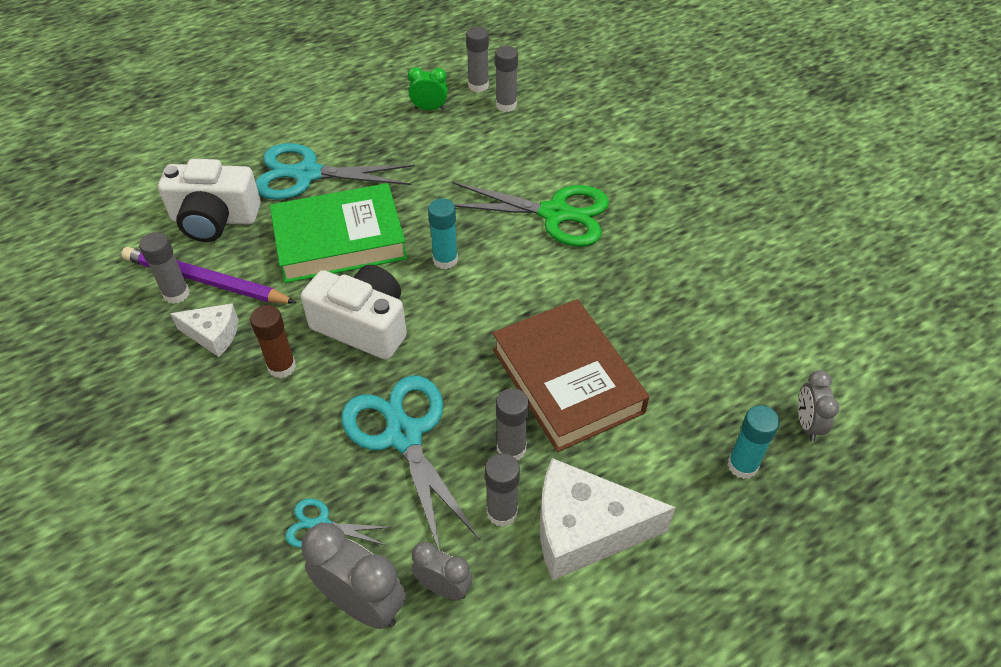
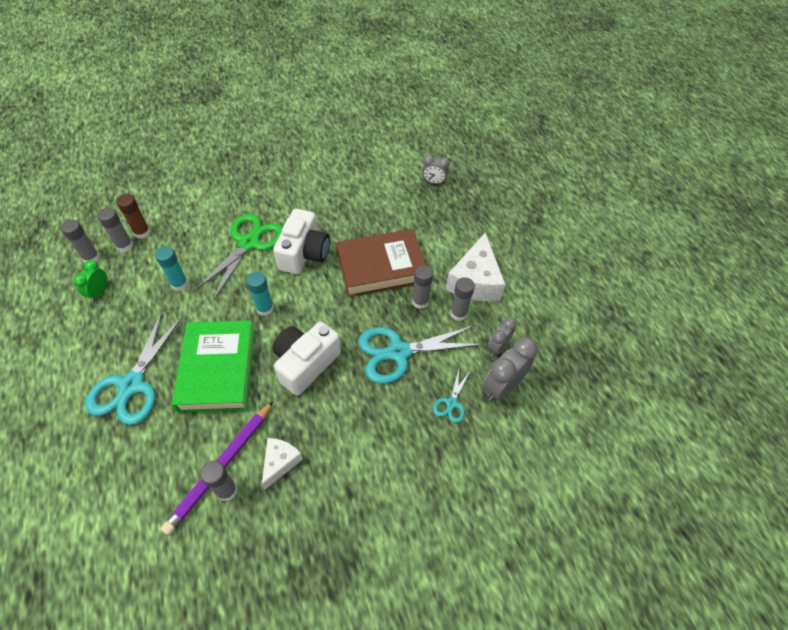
camera: 80 degrees left, 5 degrees up
white camera [158,159,261,242] -> white camera moved to [273,209,330,274]
brown glue stick [250,305,296,378] -> brown glue stick moved to [117,194,151,239]
turquoise glue stick [727,405,780,479] -> turquoise glue stick moved to [155,246,188,291]

